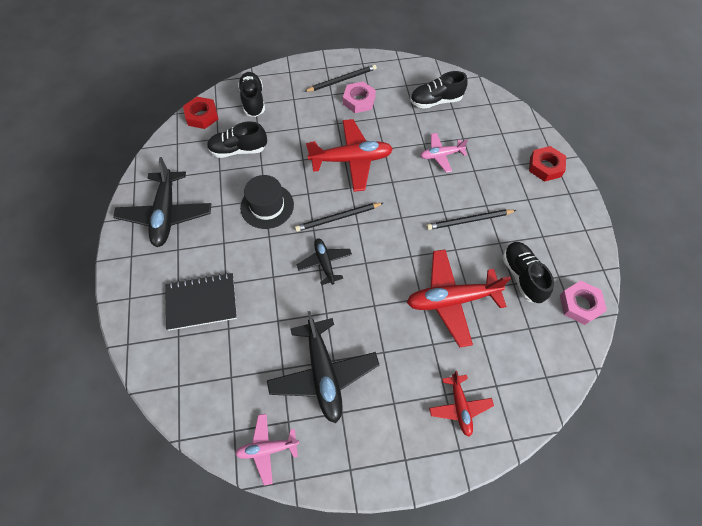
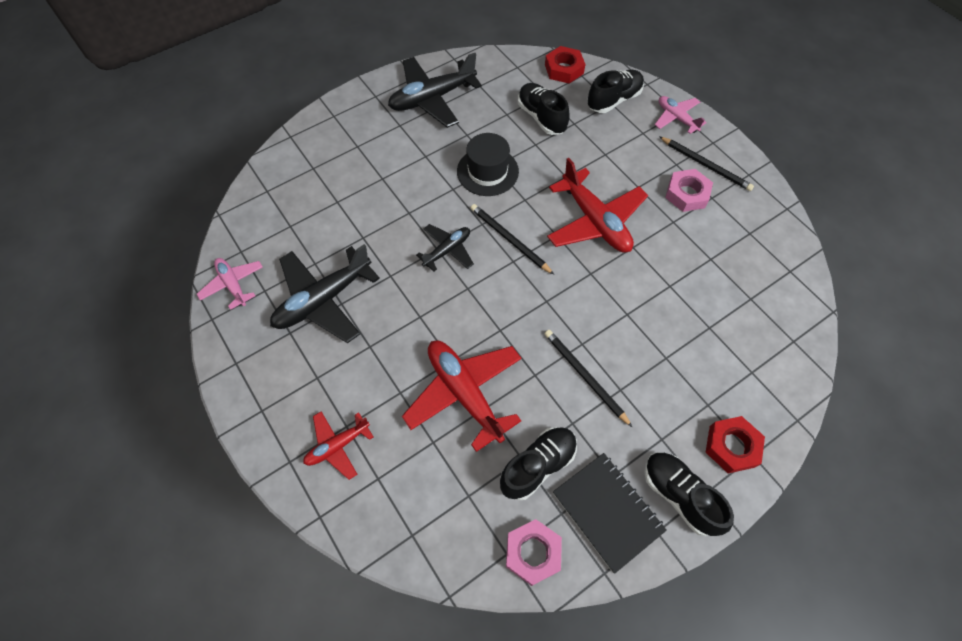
camera: 65 degrees right, 0 degrees up
black notebook [165,273,237,331] -> black notebook moved to [553,453,667,574]
black shoe [410,71,468,109] -> black shoe moved to [644,452,734,536]
pink plane [420,133,468,173] -> pink plane moved to [655,96,707,134]

